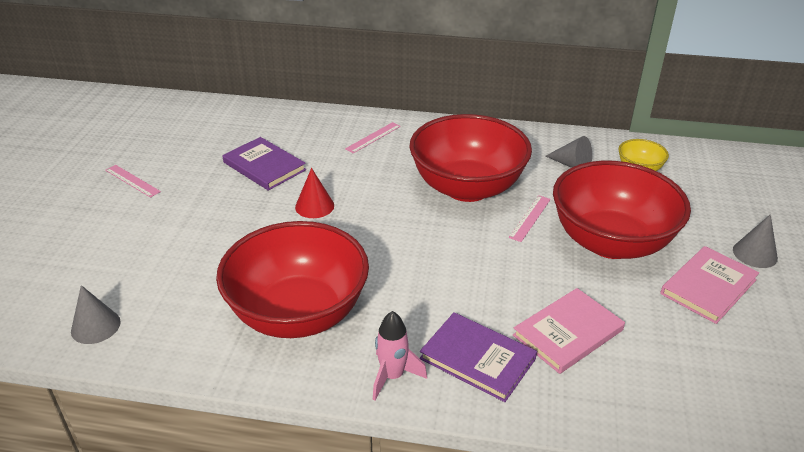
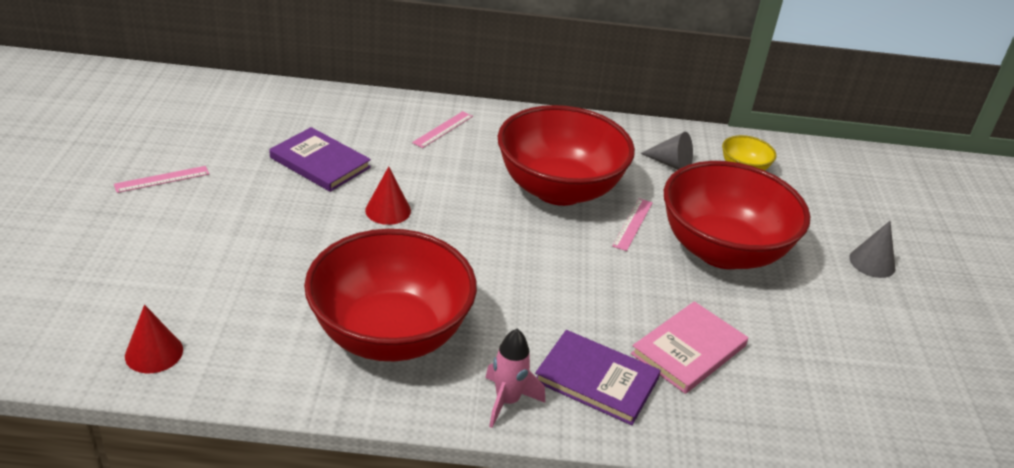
camera: 10 degrees left, 0 degrees up
grey cone [71,285,121,344] -> red cone [125,305,183,373]
pink ruler [105,165,161,198] -> pink ruler turned 60 degrees counterclockwise [114,166,209,193]
pink book [660,246,759,324] -> none

